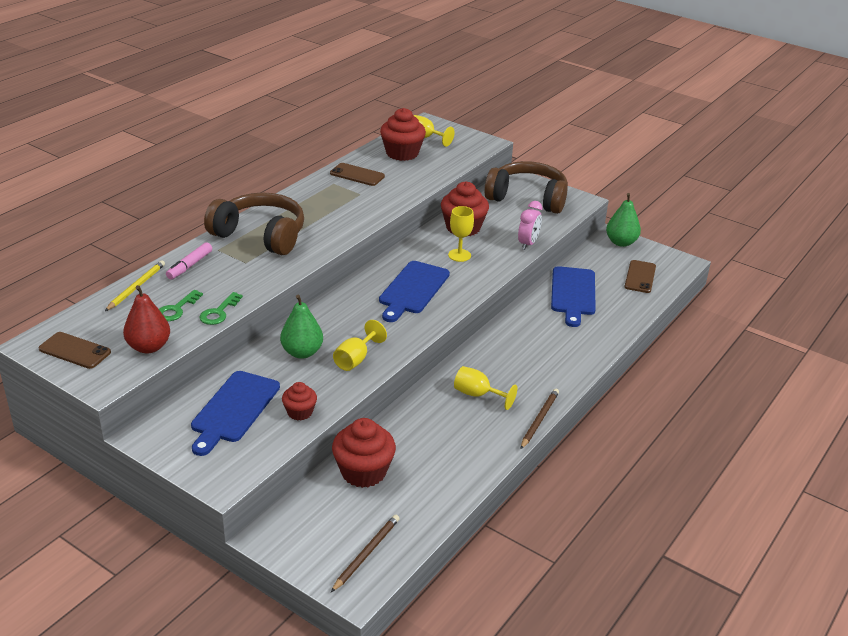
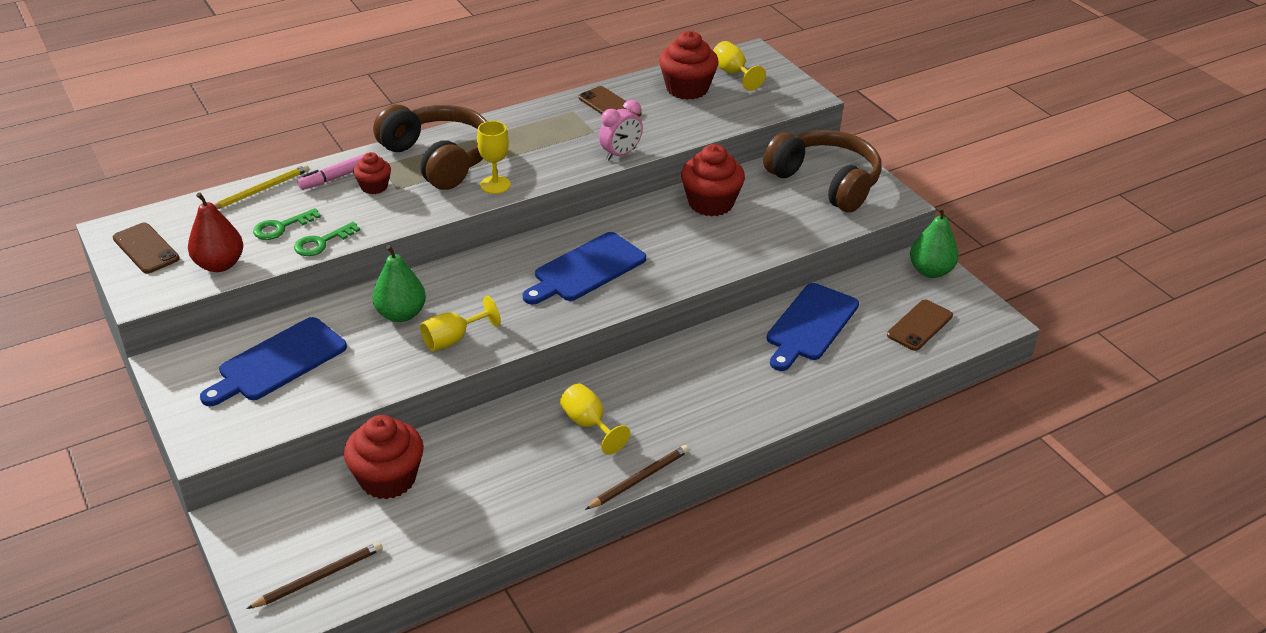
camera: 25 degrees right, 5 degrees up
red cupcake [282,382,317,421] -> red cupcake moved to [353,152,391,194]
yellow goblet [448,206,474,262] -> yellow goblet moved to [477,121,511,194]
pink clock [518,201,542,250] -> pink clock moved to [599,100,643,160]

